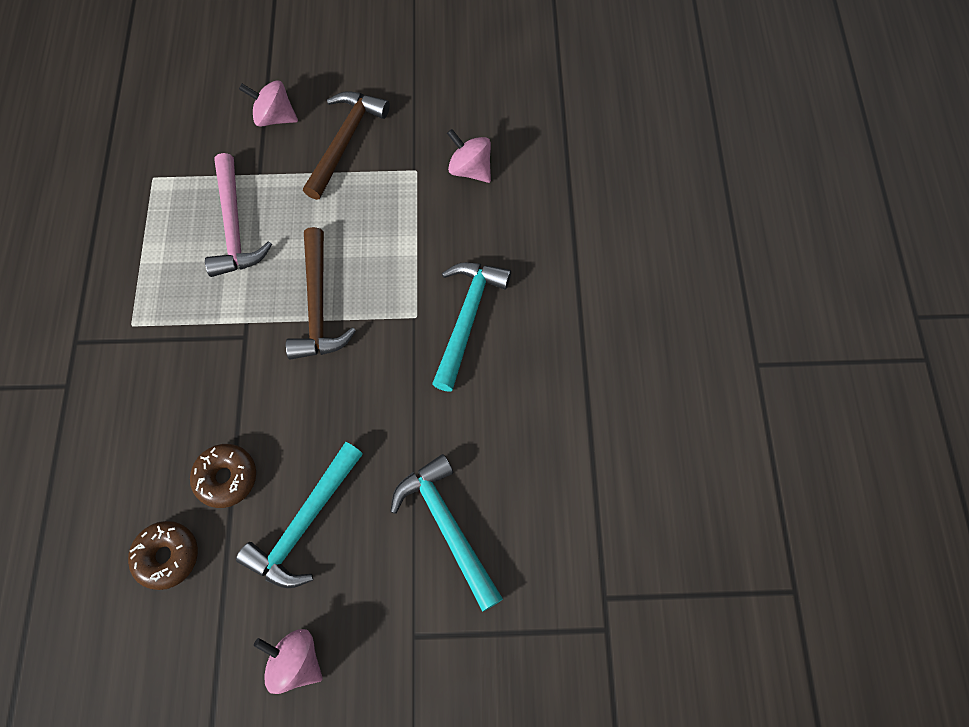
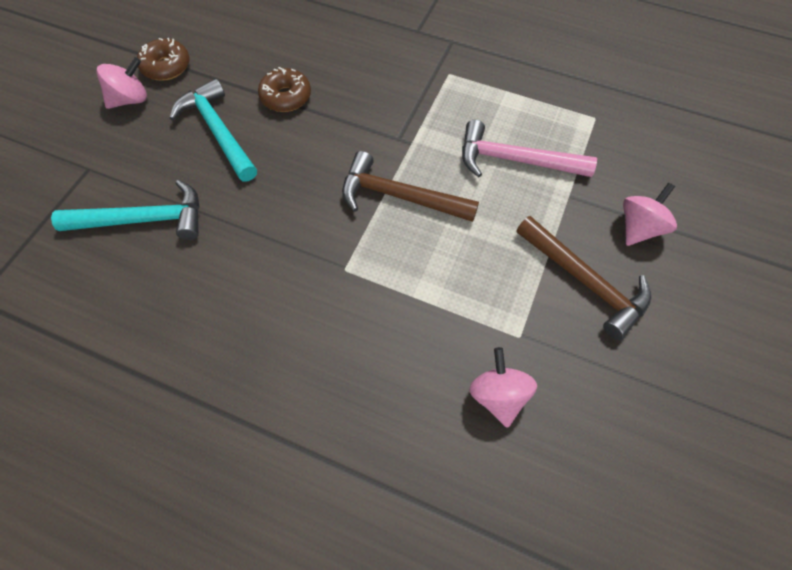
camera: 115 degrees right, 5 degrees down
brown donut [128,521,198,590] -> brown donut moved to [137,38,190,81]
turquoise hammer [432,262,511,392] -> none
pink spinning top [447,129,491,183] -> pink spinning top turned 75 degrees counterclockwise [469,347,537,428]

